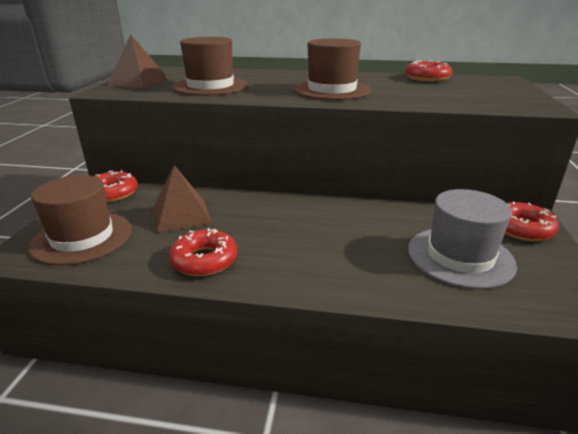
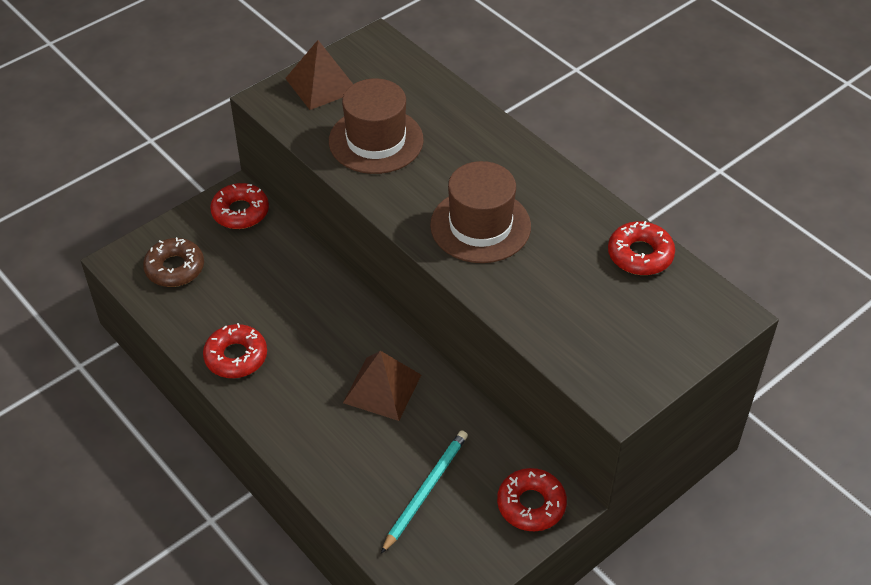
camera: 40 degrees right, 20 degrees up
brown hat [29,175,132,265] -> brown donut [143,237,204,287]
brown pyramid [153,165,212,233] -> brown pyramid moved to [343,351,421,421]
grey hat [408,189,517,289] -> turquoise pencil [381,430,468,554]

